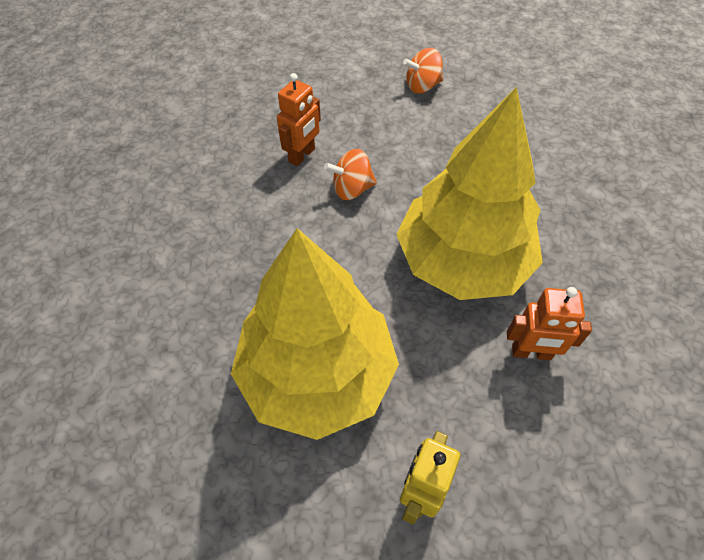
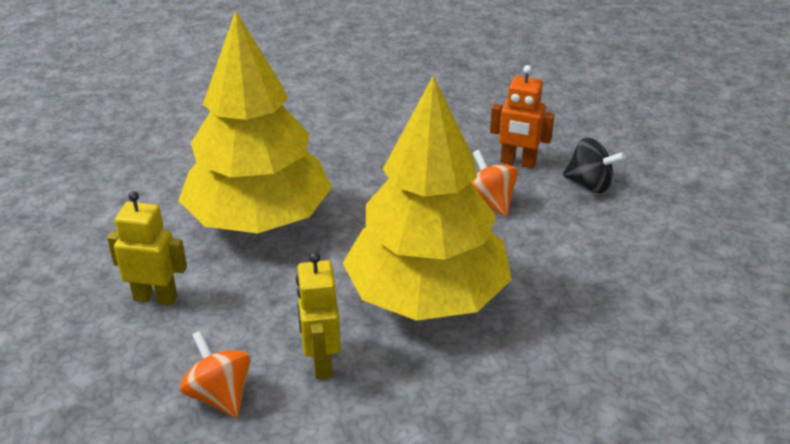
camera: 75 degrees right, 20 degrees down
orange spinning top [403,48,443,94] -> orange spinning top moved to [180,331,251,418]
orange robot [507,287,592,360] -> yellow robot [296,252,341,379]
none -> black spinning top [563,138,626,193]

